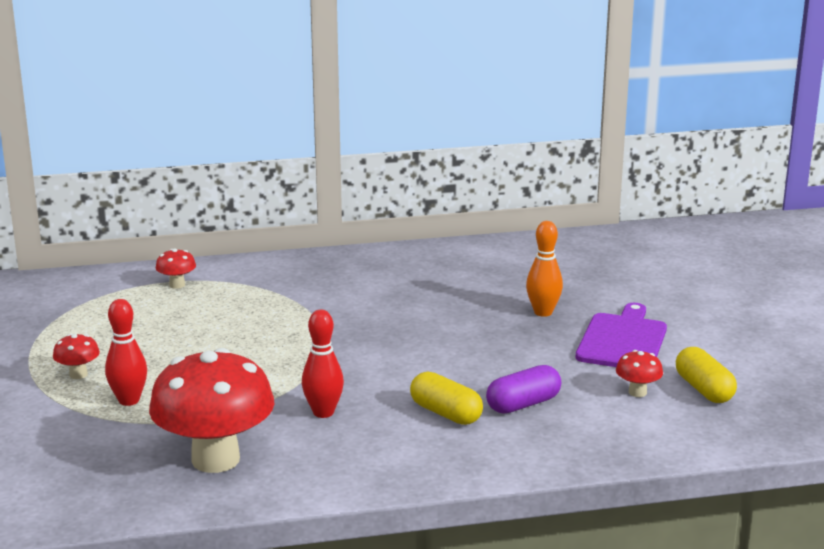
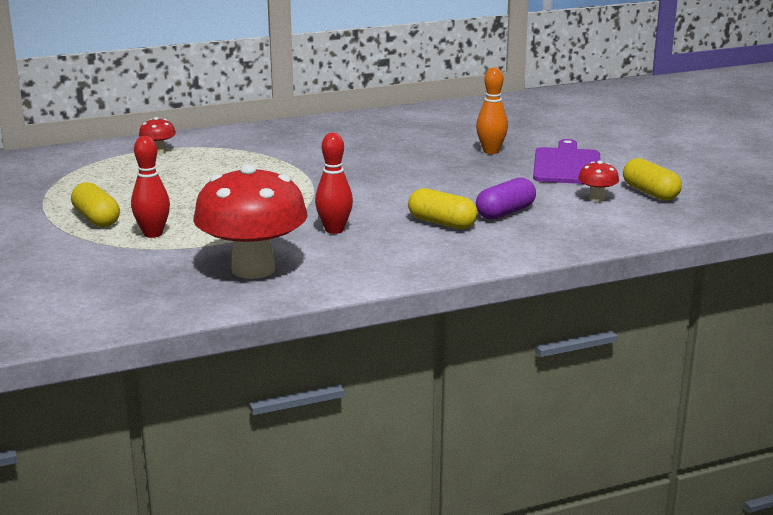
camera: 10 degrees left, 0 degrees up
red mushroom [53,334,100,379] -> yellow capsule [71,182,120,227]

